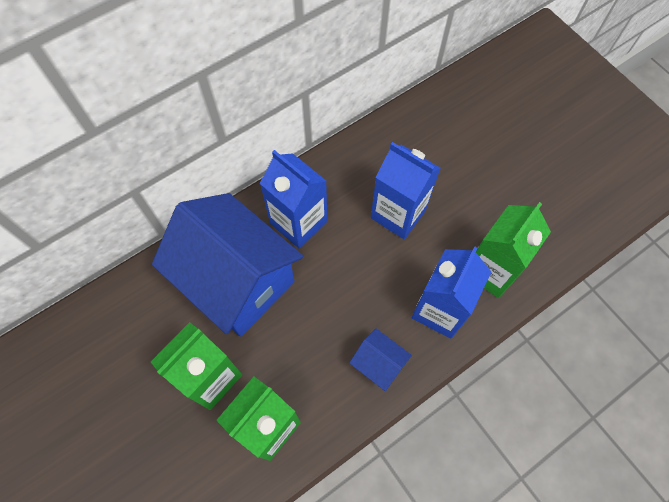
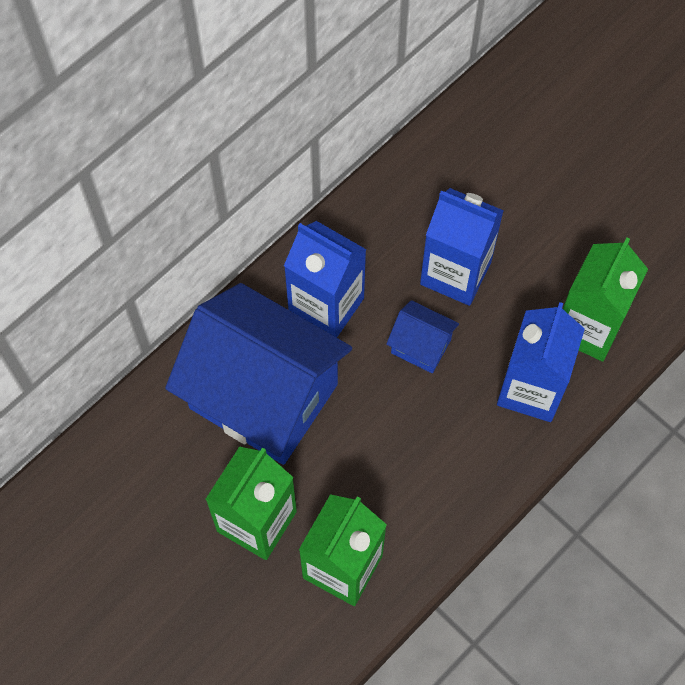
camera: 10 degrees left, 0 degrees up
blue house [349,329,412,391] -> blue house moved to [386,300,459,373]

